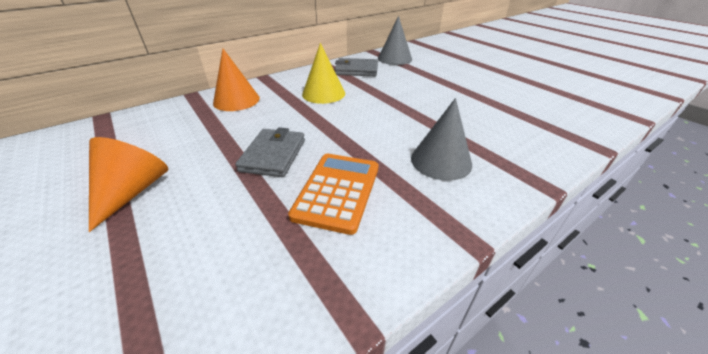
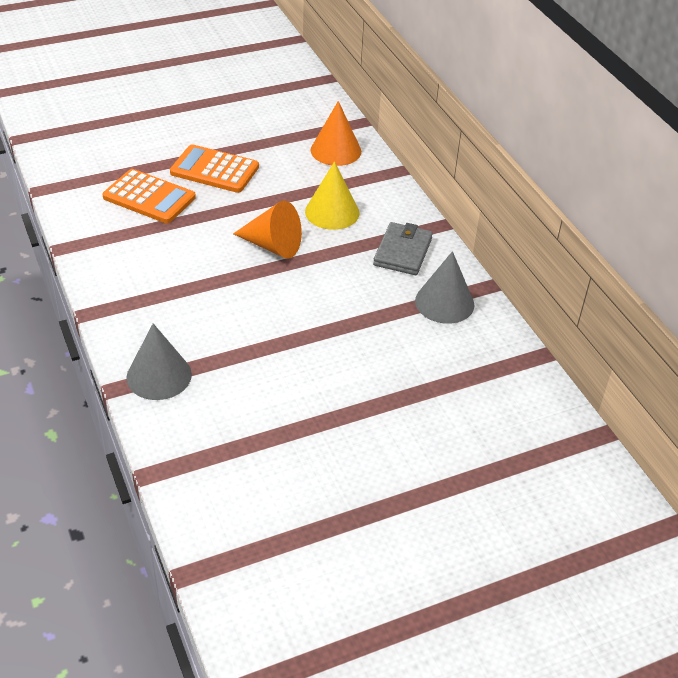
camera: 100 degrees right, 5 degrees up
orange cone [89,137,168,232] -> orange cone moved to [233,201,302,259]
grey wallet [235,127,305,177] -> orange calculator [170,144,259,193]
grey cone [411,98,472,181] -> grey cone moved to [126,323,192,400]

